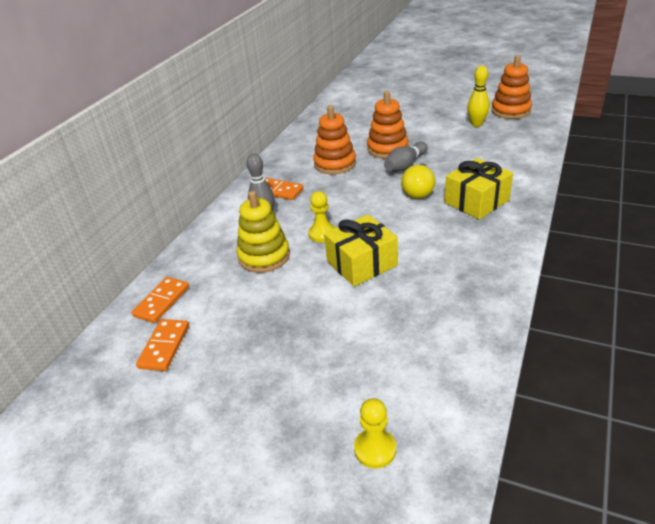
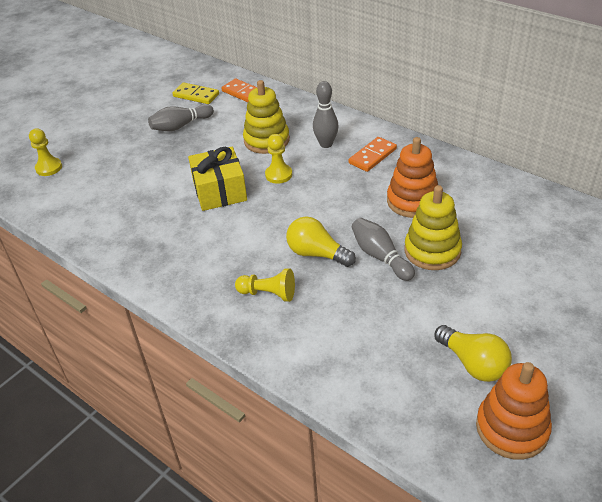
camera: 105 degrees right, 5 degrees up
orange domino [136,319,189,371] -> yellow domino [172,83,219,104]
orange stacking toy [367,91,409,159] -> yellow stacking toy [404,185,462,270]
yellow gift [445,158,513,220] -> yellow pawn [235,269,295,302]
yellow bowling pin [467,66,490,127] -> yellow light bulb [434,325,512,382]
none -> grey bowling pin [148,104,214,131]

